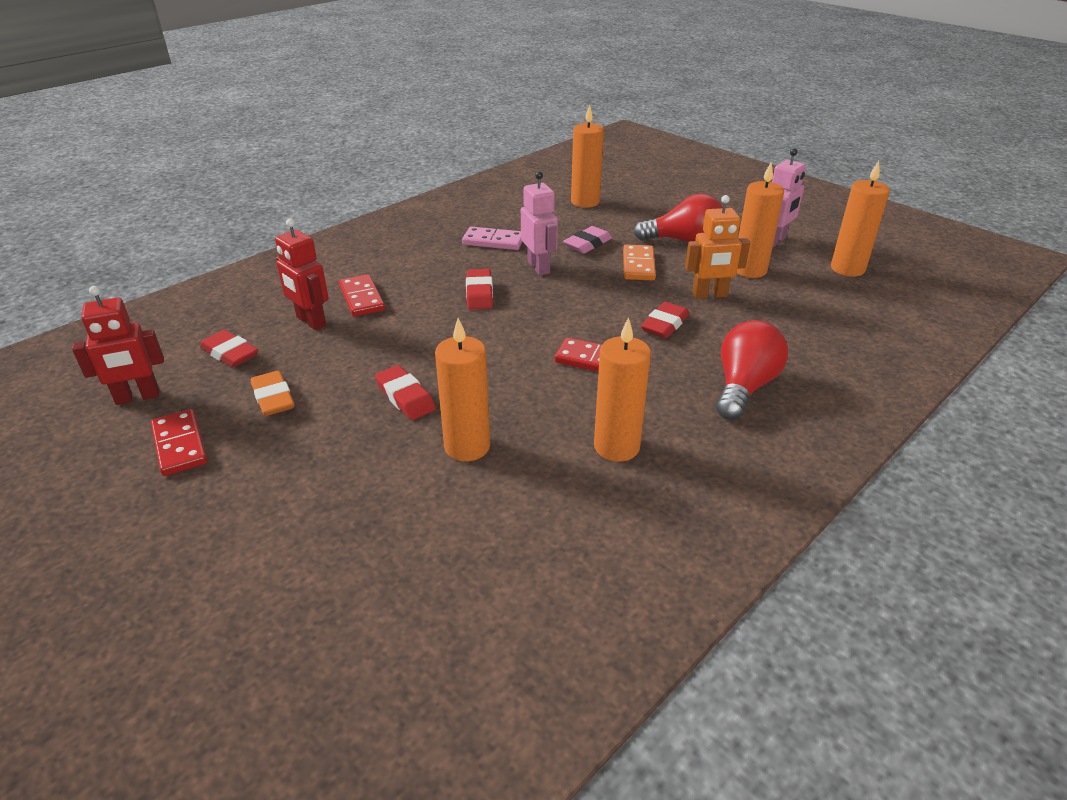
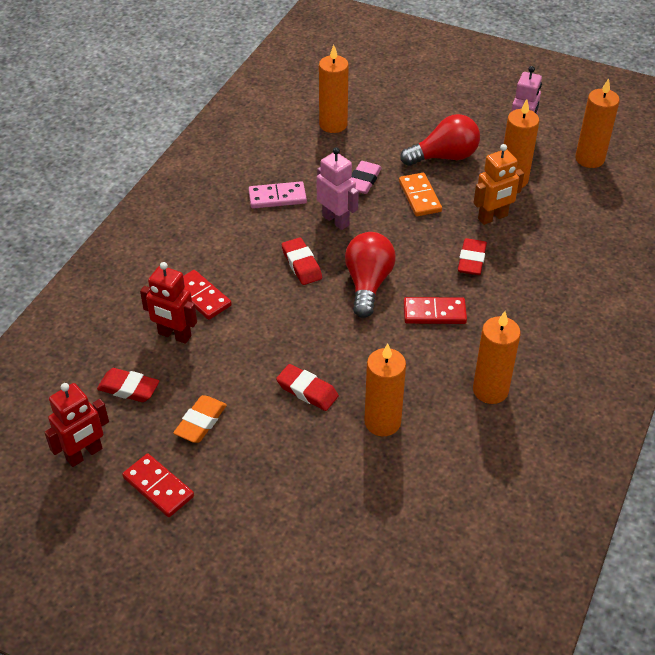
camera: 20 degrees left, 10 degrees up
orange eraser [250,371,294,416] -> orange eraser turned 75 degrees clockwise [173,395,227,443]
red light bulb [716,320,788,420] -> red light bulb moved to [345,232,396,318]

